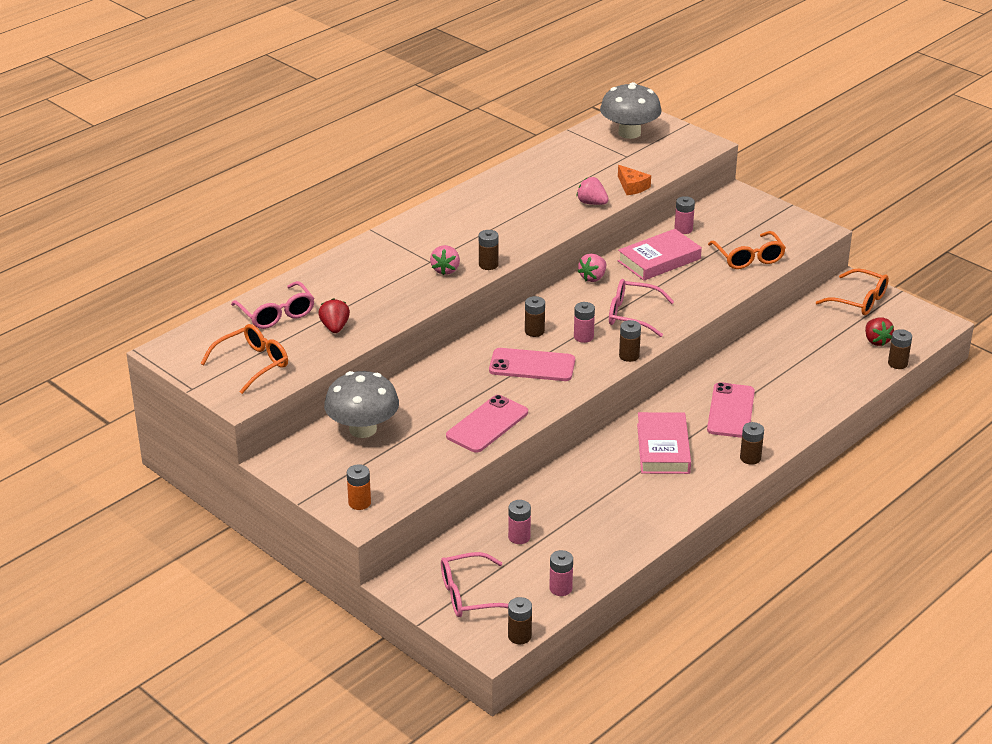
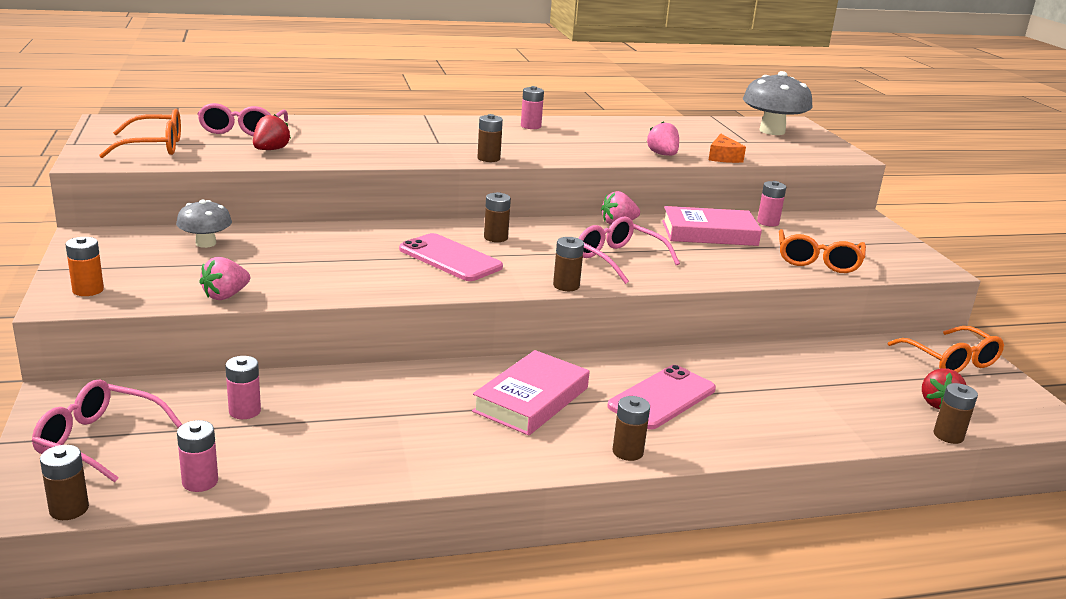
camera: 30 degrees right, 10 degrees down
grey mushroom [324,371,399,438] -> grey mushroom [176,200,232,248], size x0.59
pink strawberry [430,245,460,275] -> pink strawberry moved to [199,257,250,300]
pink phone [446,395,528,453] -> none
pink battery [574,302,595,343] -> pink battery moved to [521,86,544,129]

